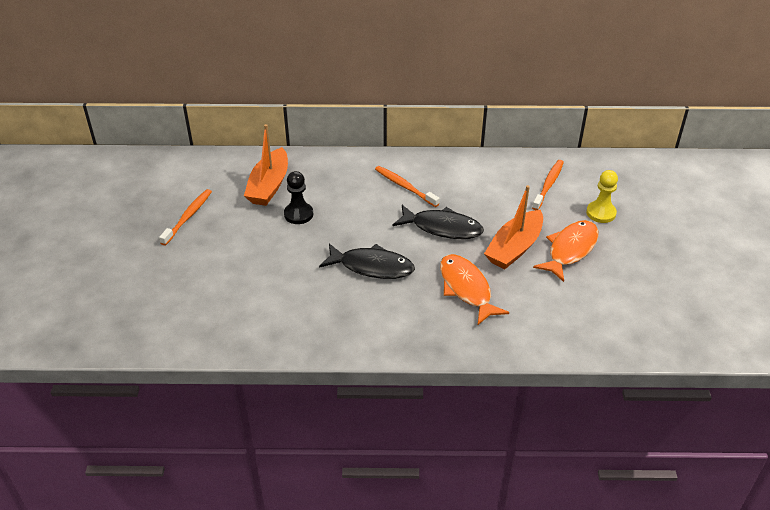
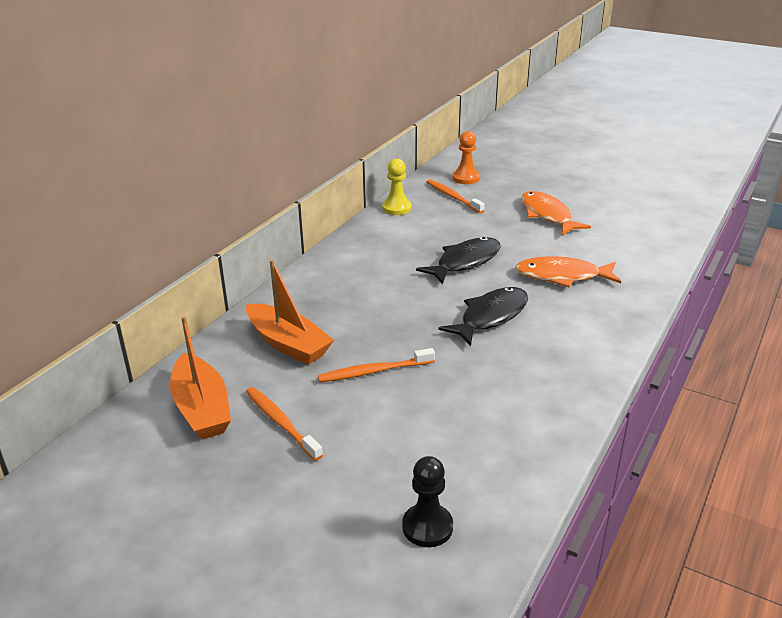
camera: 60 degrees left, 10 degrees down
black pawn [284,171,313,224] -> black pawn moved to [402,456,453,547]
orange toothbrush [375,166,440,207] -> orange toothbrush moved to [318,348,435,382]
orange boat [484,185,543,269] -> orange boat moved to [170,316,231,439]
yellow pawn [586,170,618,223] -> yellow pawn moved to [382,159,412,215]
none -> orange pawn [452,131,480,184]

